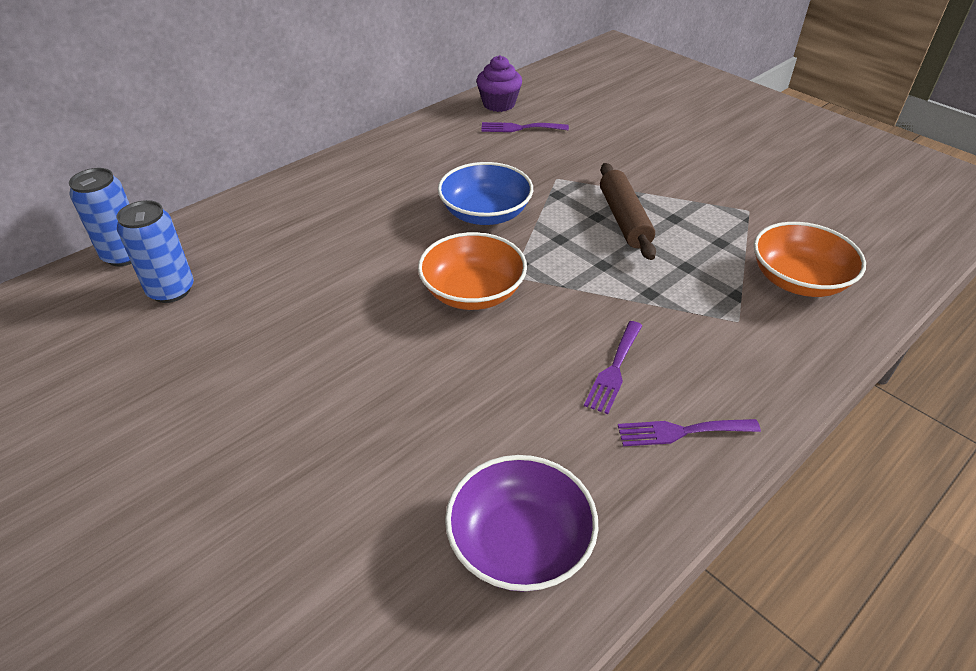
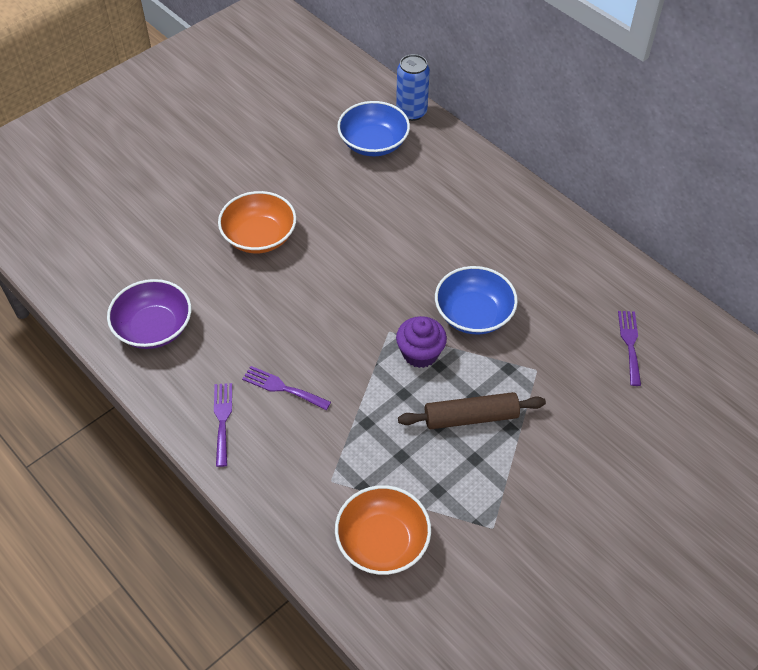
camera: 90 degrees right, 10 degrees up
blue can [117,200,194,303] -> blue bowl [337,101,410,156]
orange bowl [418,232,527,310] -> orange bowl moved to [218,191,296,253]
purple cupcake [476,55,522,112] -> purple cupcake moved to [396,316,447,368]

